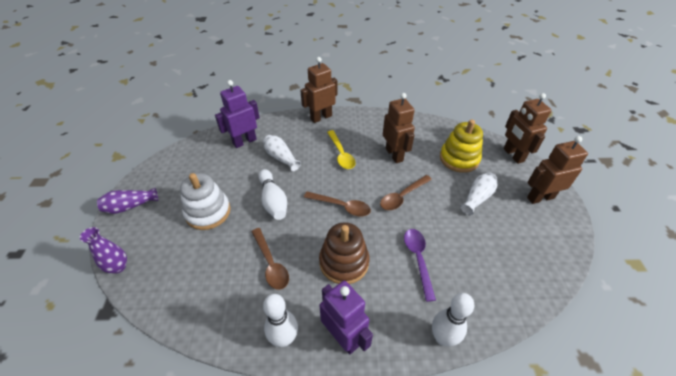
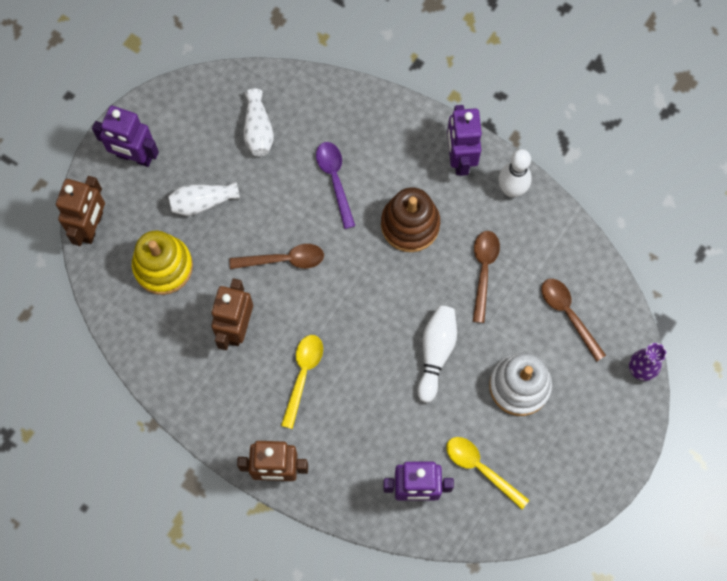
camera: 145 degrees left, 25 degrees up
purple vase [97,188,158,214] -> none
white vase [263,135,301,171] -> white vase moved to [244,89,274,156]
brown spoon [304,192,371,216] -> brown spoon moved to [542,279,606,362]
purple spoon [404,229,436,302] -> purple spoon turned 135 degrees clockwise [316,142,355,229]
white bowling pin [432,293,474,346] -> none
brown robot [527,136,588,204] -> purple robot [92,106,159,167]
none -> yellow spoon [446,437,529,509]

